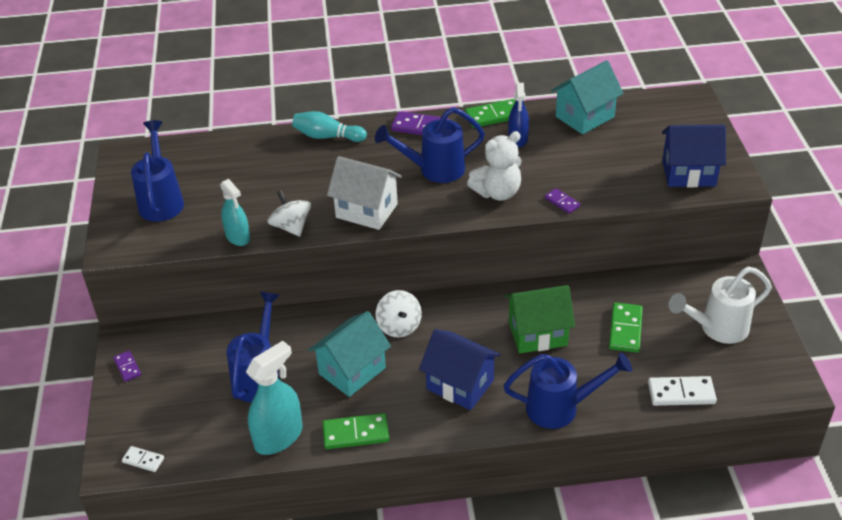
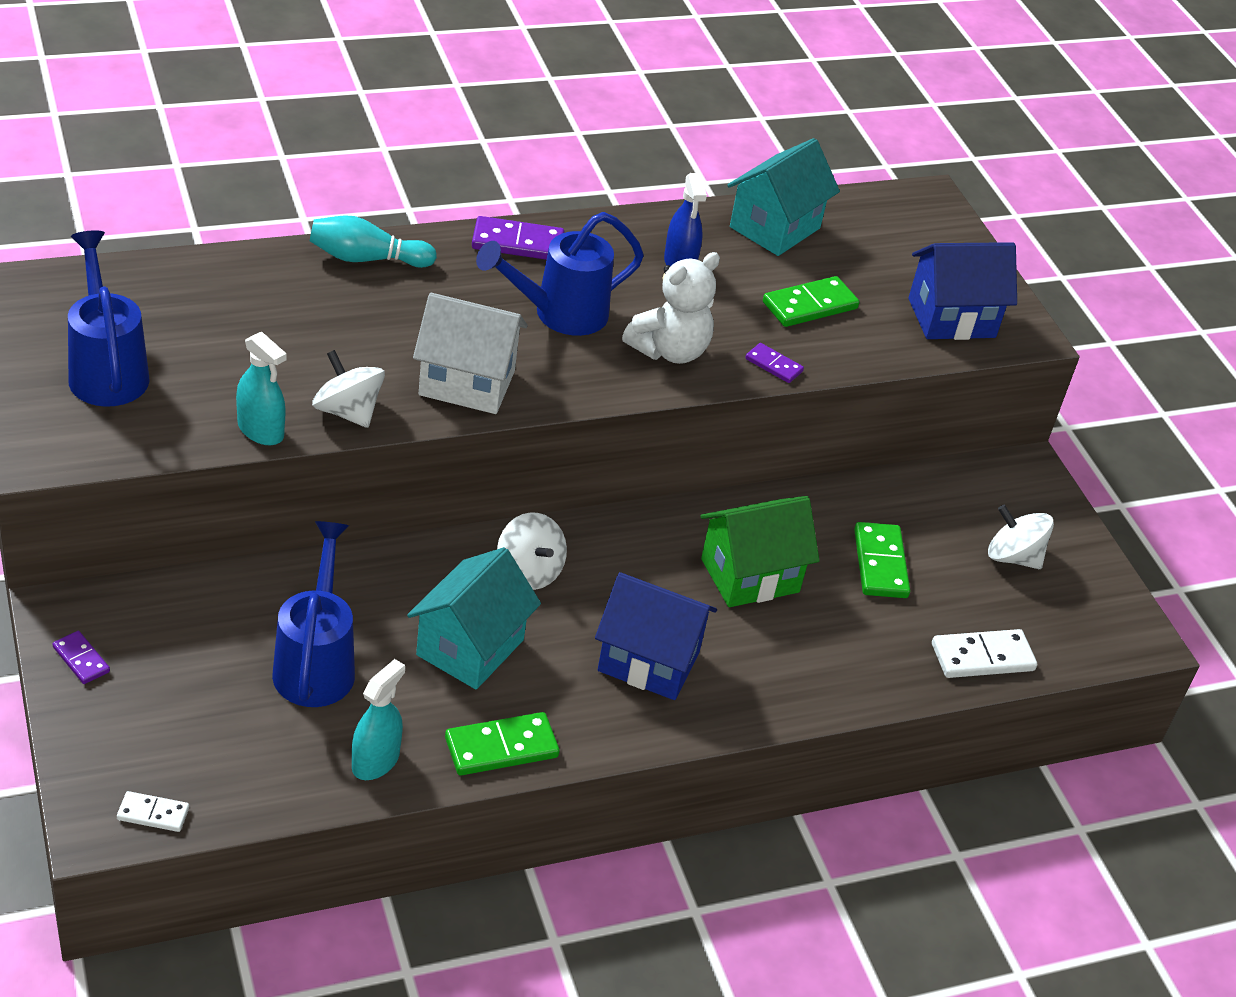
camera: 20 degrees left, 0 degrees up
turquoise spray bottle [246,341,303,455] -> turquoise spray bottle [352,659,405,780], size x0.64
green domino [465,99,515,128] -> green domino moved to [763,276,859,327]
blue watering can [503,353,632,429] -> none
white watering can [669,267,772,344] -> white spinning top [988,505,1054,569]

